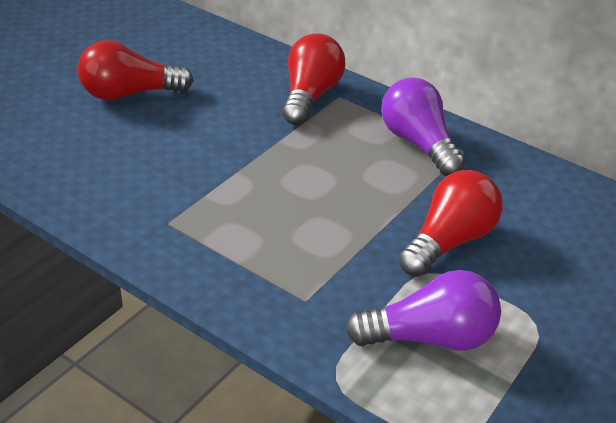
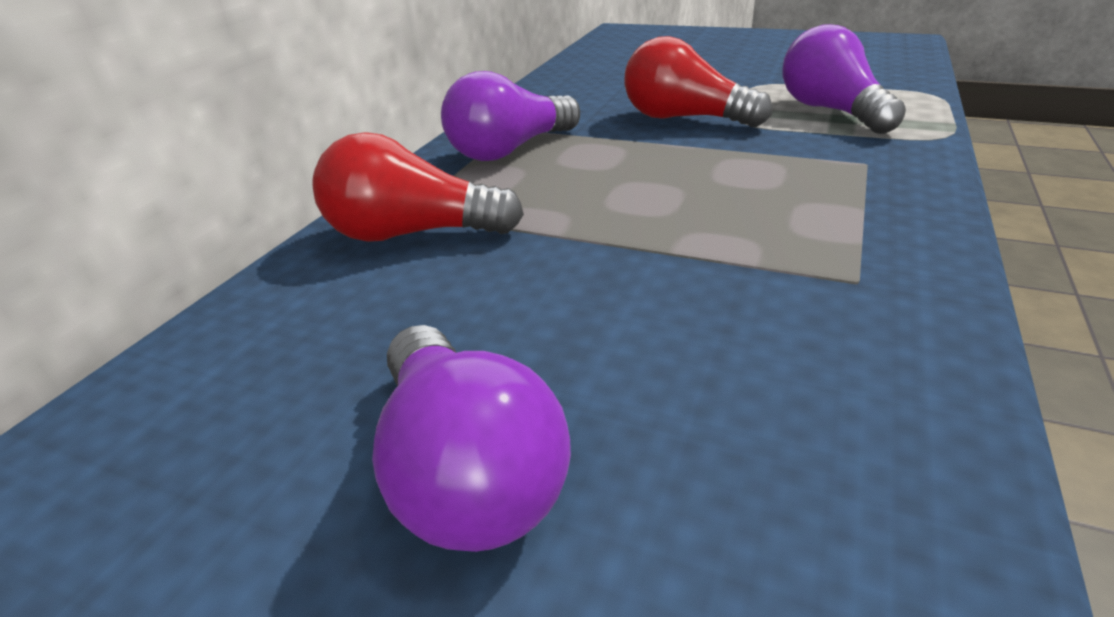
camera: 100 degrees left, 5 degrees down
red light bulb [78,40,194,100] -> purple light bulb [372,325,571,552]

